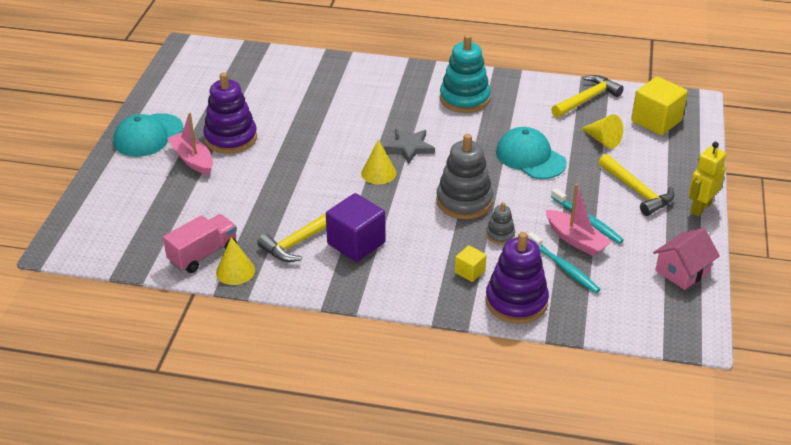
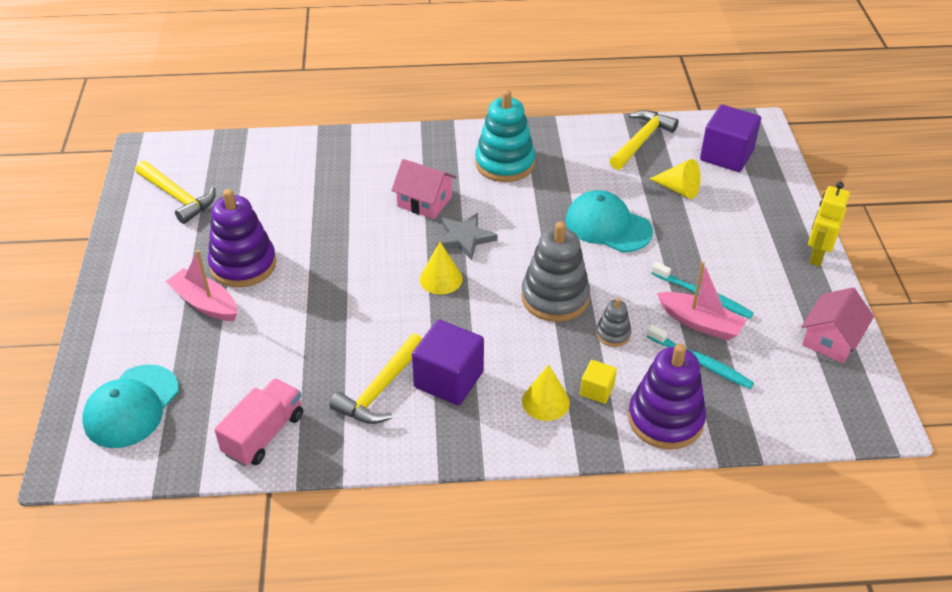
camera: 15 degrees left, 5 degrees up
turquoise cap [114,113,183,157] -> turquoise cap moved to [82,365,179,448]
yellow cone [216,237,255,285] -> yellow cone moved to [522,365,570,421]
yellow hammer [599,154,674,216] -> yellow hammer moved to [135,161,216,224]
yellow cube [631,77,688,135] -> purple cube [700,105,761,172]
none -> pink house [391,159,456,219]

